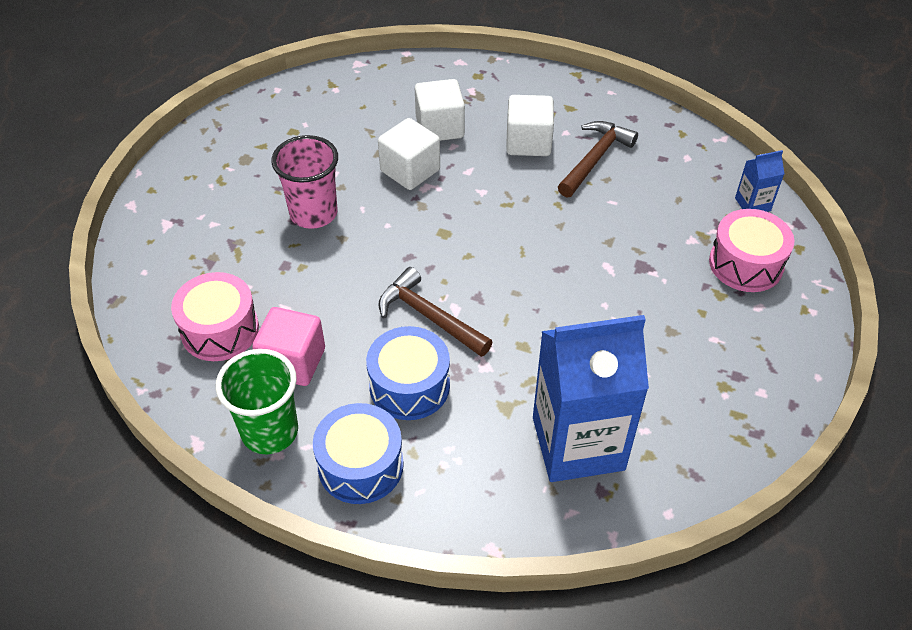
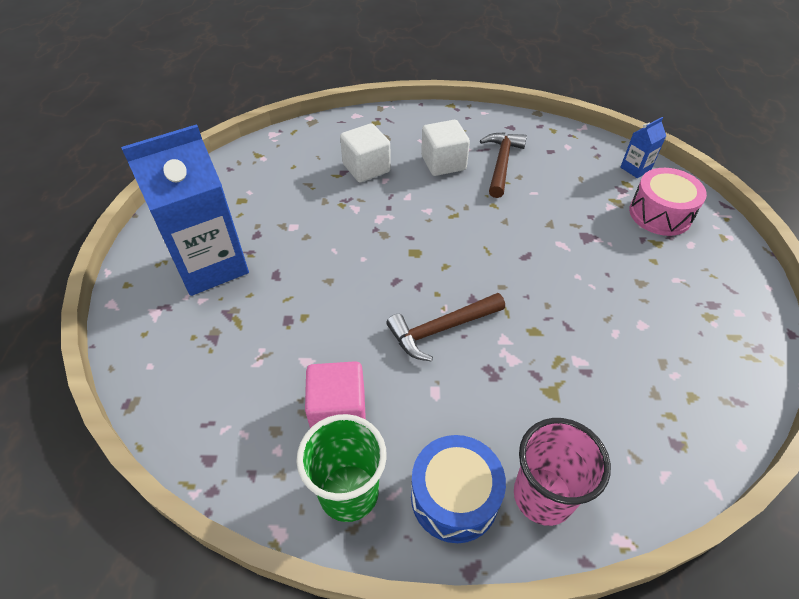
camera: 20 degrees left, 0 degrees up
pink drum [171,272,259,361] -> none
pink cup [271,135,338,229] -> pink cup moved to [514,418,611,526]
blue drum [366,326,450,420] -> none
white cube [378,118,440,190] -> none
brown hammer [378,267,492,357] -> brown hammer turned 45 degrees counterclockwise [386,293,505,362]
blue carton [533,315,649,482] -> blue carton moved to [121,124,249,296]

